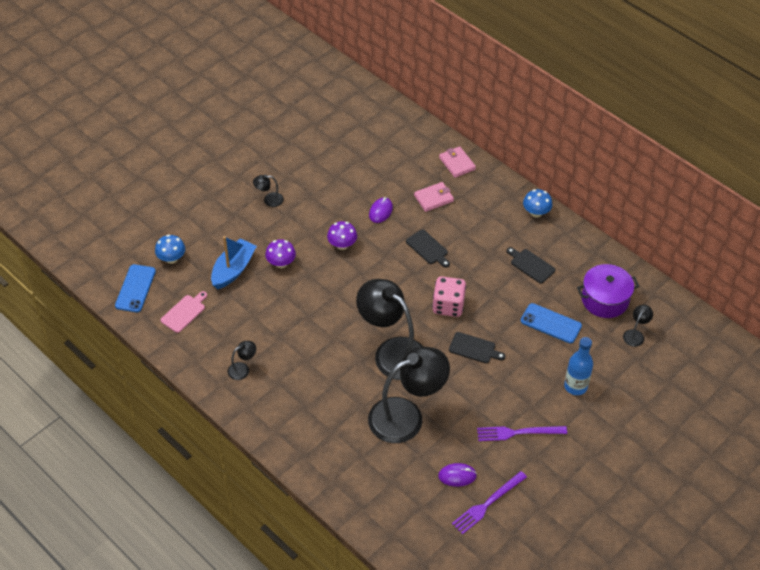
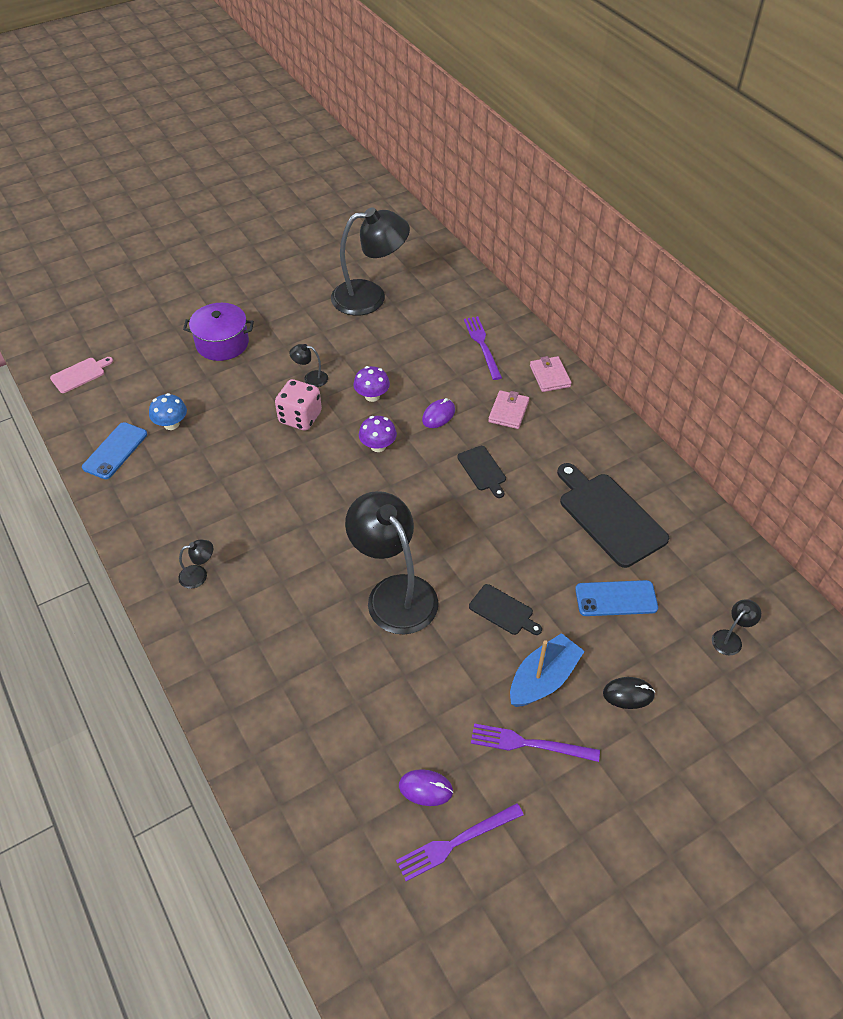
camera: 15 degrees right, 0 degrees up
pink cutting board [161,291,207,333] -> pink cutting board moved to [50,357,113,393]
blue boat [211,236,257,289] -> blue boat moved to [510,633,585,707]
purple mushroom [265,239,296,268] -> purple mushroom moved to [353,366,390,402]
black lamp [368,347,450,443] -> black lamp moved to [331,207,410,316]
pink wallet [414,182,454,212] -> pink wallet turned 60 degrees counterclockwise [488,390,529,429]
pink dice [432,276,466,317] -> pink dice moved to [275,379,322,431]
black cutting board [507,247,555,284] -> black cutting board [557,463,669,568], size x1.92
blue phone [521,303,582,343] -> blue phone turned 45 degrees counterclockwise [575,580,658,616]
blue mushroom [523,189,552,218] -> none
blue bottle [564,337,593,395] -> black mouse [603,677,655,709]
purple pot [577,264,639,318] -> purple pot moved to [183,303,254,361]
none -> purple fork [464,316,502,380]

